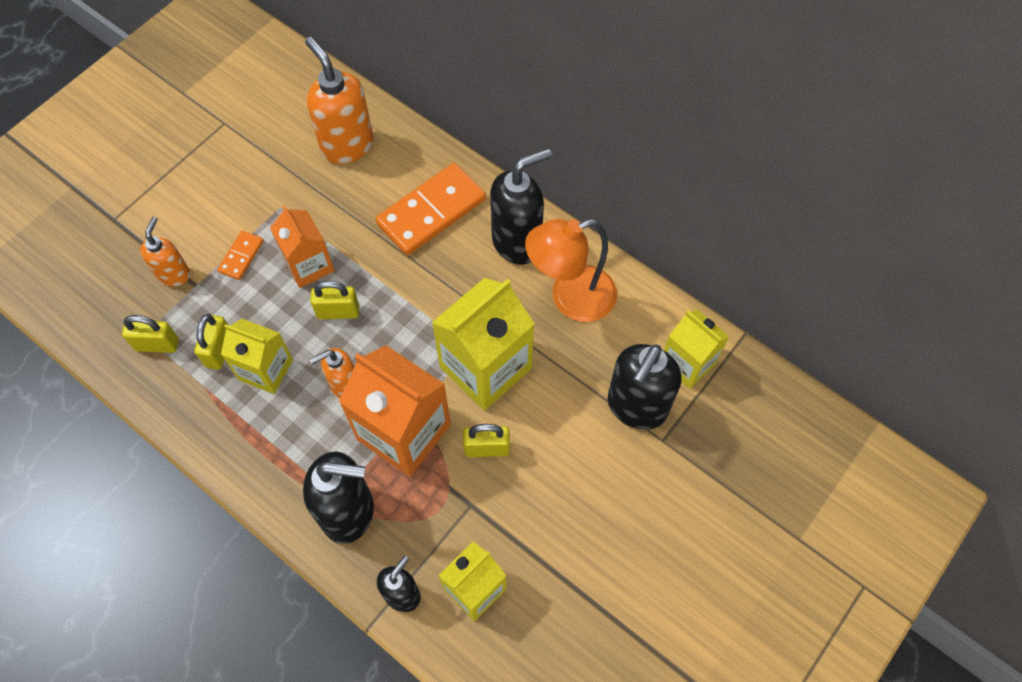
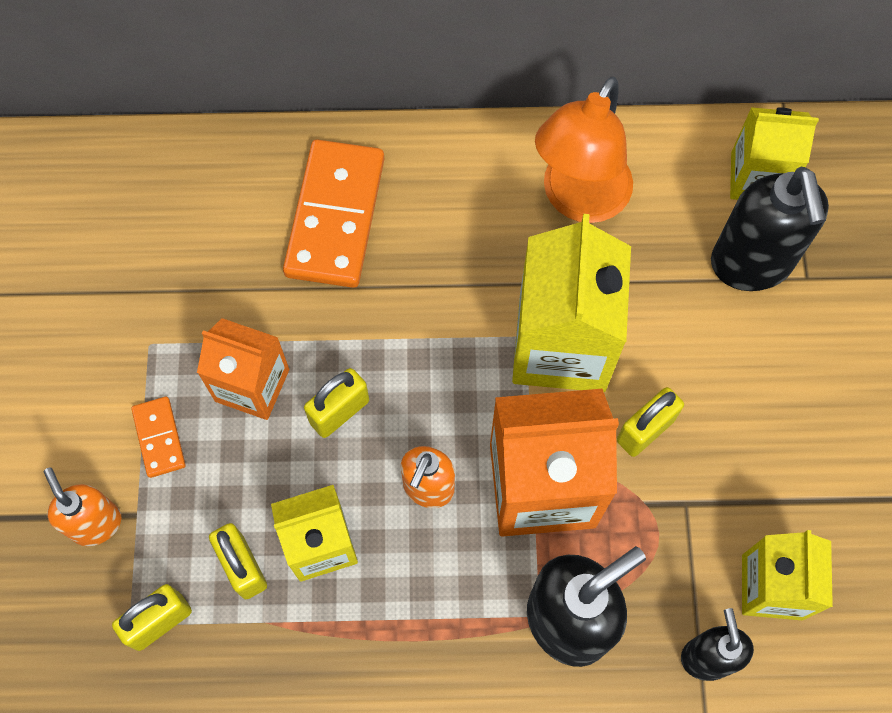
camera: 40 degrees left, 5 degrees up
orange soap dispenser [305,37,373,164] -> none
black soap dispenser [490,148,552,265] -> none

